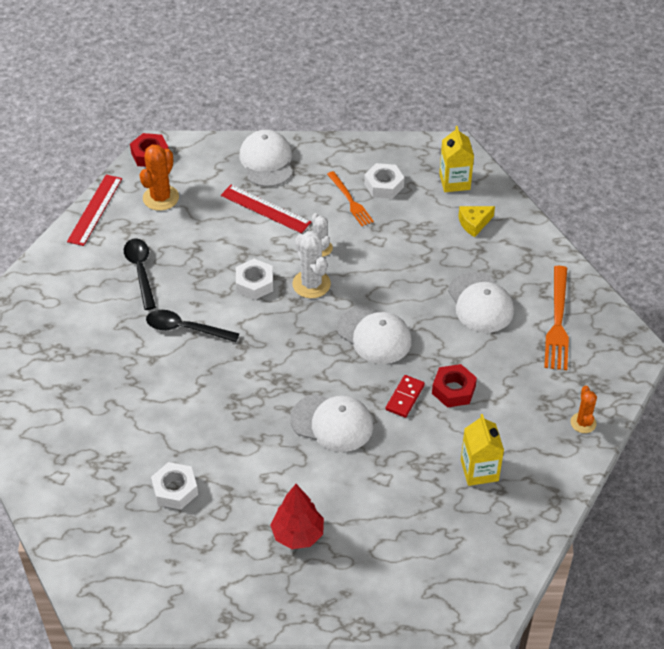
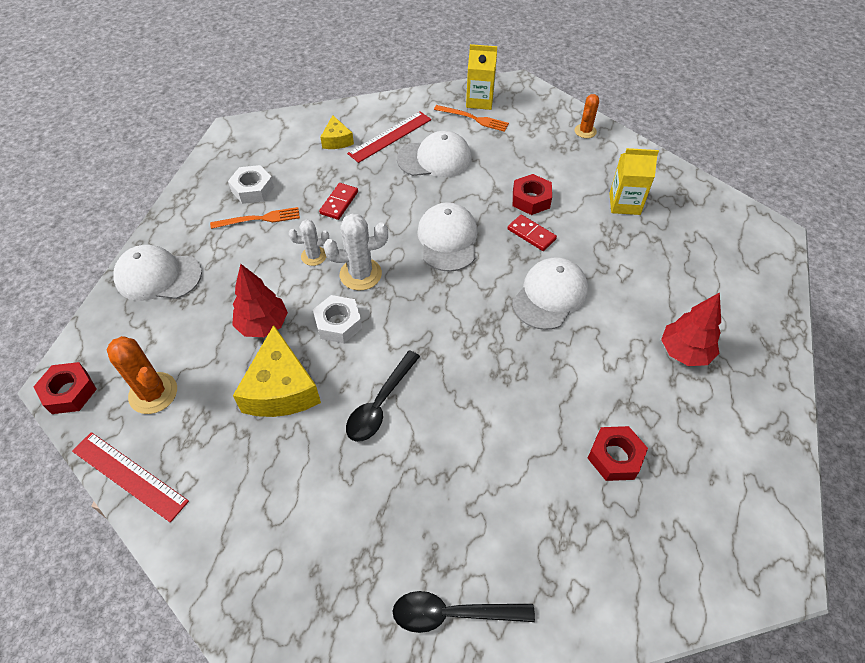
camera: 75 degrees left, 5 degrees up
black spoon [124,239,156,310] -> black spoon moved to [392,591,535,633]
white nut [151,462,198,510] -> red nut [588,426,648,481]
red ruler [221,185,311,233] -> red ruler moved to [347,111,431,163]
white cap [337,306,412,364] -> white cap turned 60 degrees counterclockwise [417,202,478,272]
yellow carton [439,126,474,192] -> yellow carton moved to [466,44,497,110]
orange fork [544,266,569,370] -> orange fork [434,105,509,132], size x0.65
orange cactus [571,385,597,433] -> orange cactus turned 75 degrees counterclockwise [574,94,599,138]
none -> red tree [232,264,288,337]
none -> yellow cheese [233,325,321,417]
none -> red domino [319,183,358,220]

